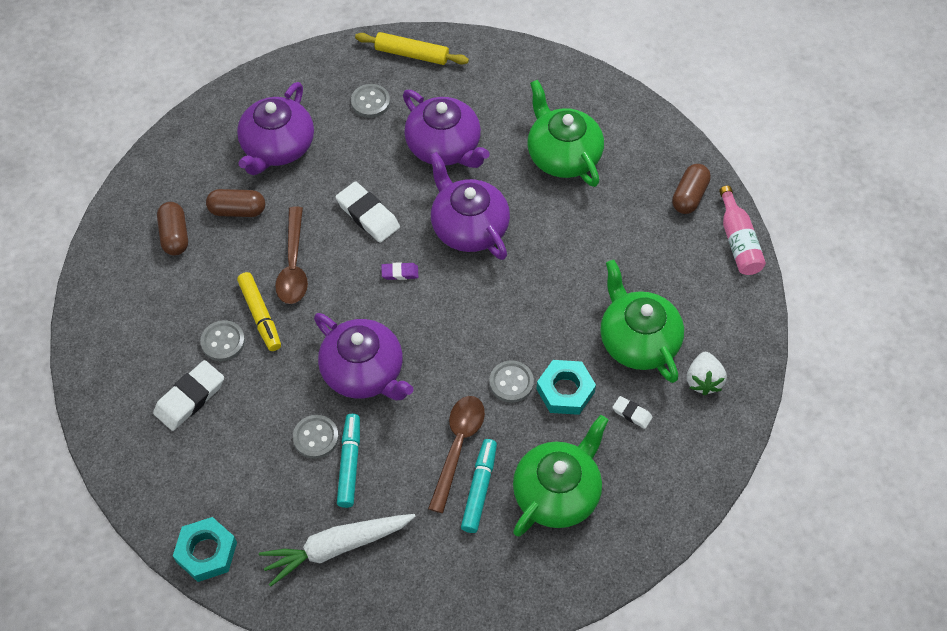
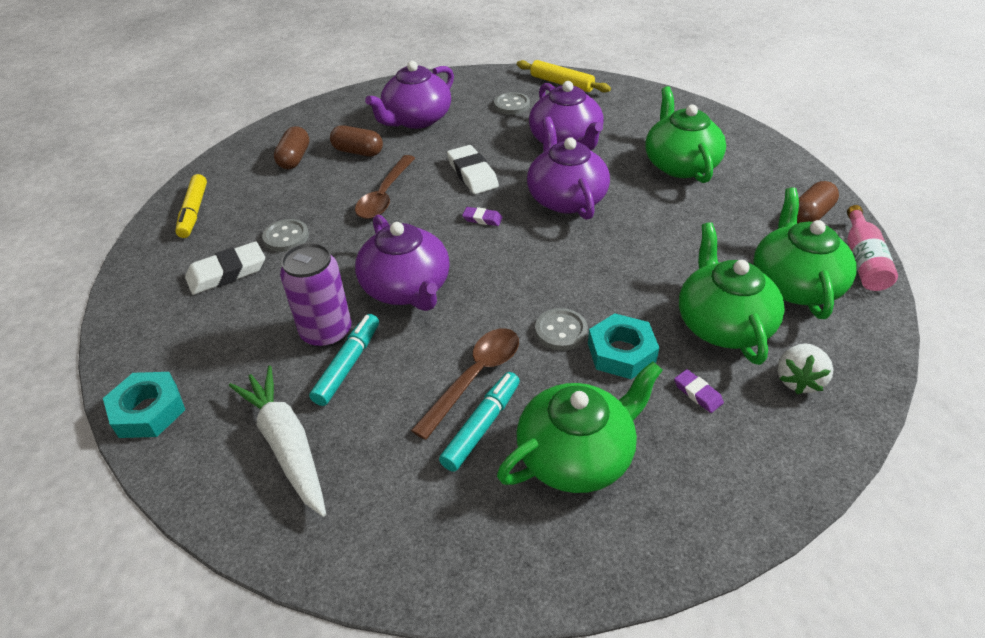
camera: 20 degrees right, 15 degrees down
yellow marker [237,272,281,351] -> yellow marker moved to [175,174,207,238]
white carrot [259,514,416,587] -> white carrot turned 60 degrees clockwise [229,366,326,517]
grey button [293,415,339,459] -> purple can [280,243,351,348]
white eraser [612,396,653,429] -> purple eraser [674,369,724,413]
none -> green teapot [753,187,857,319]

